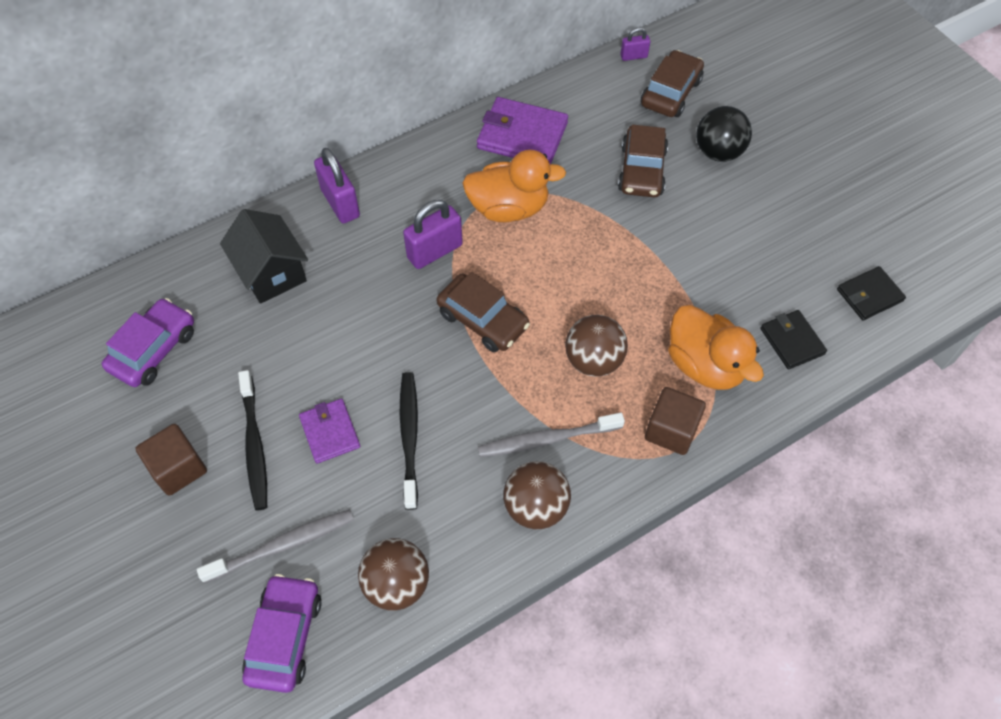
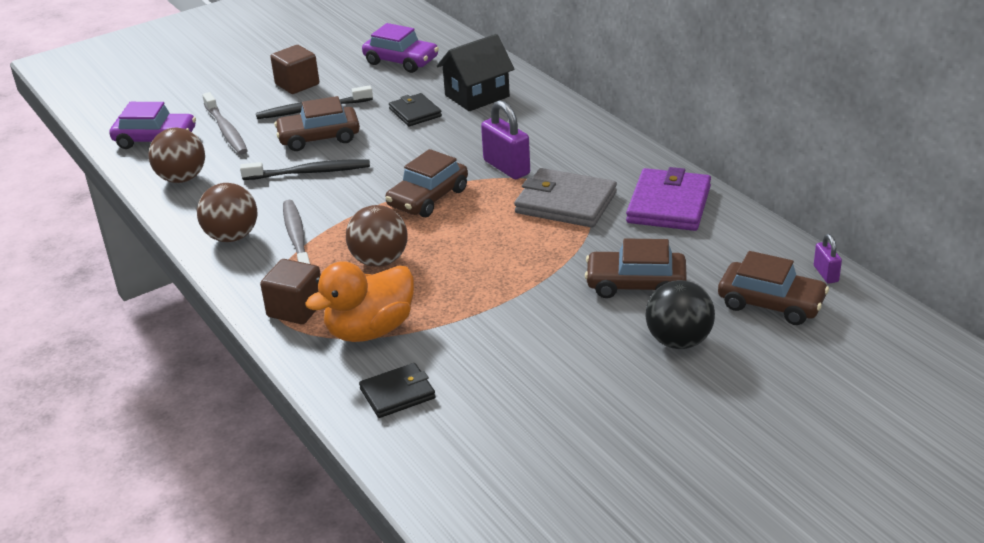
camera: 90 degrees right, 25 degrees down
purple wallet [299,399,360,464] -> brown car [274,96,360,151]
purple padlock [314,148,360,224] -> none
orange duck [462,150,566,222] -> grey wallet [514,168,617,228]
black wallet [837,266,906,320] -> black wallet moved to [389,93,442,126]

